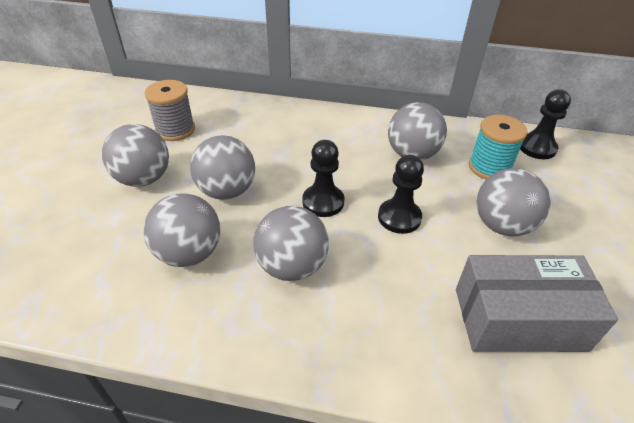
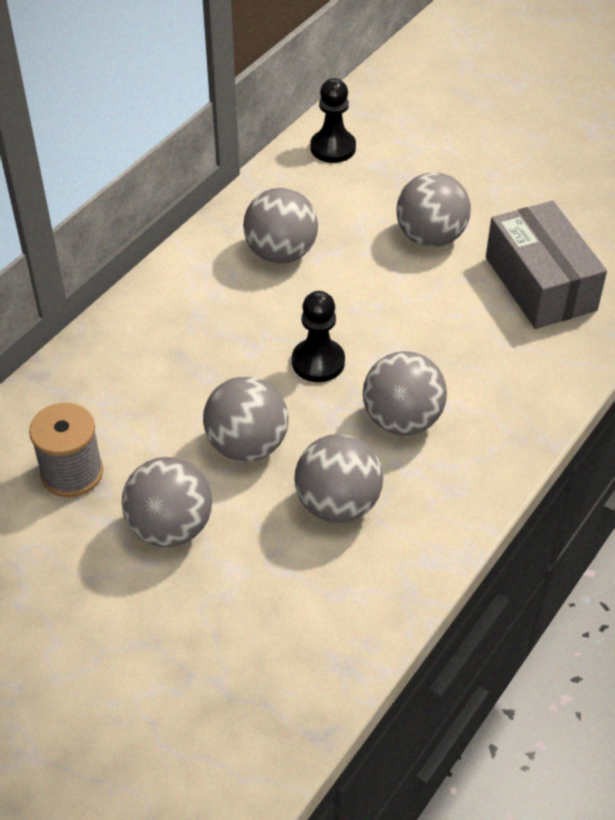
camera: 65 degrees left, 5 degrees up
black pawn [378,155,424,234] -> none
grey box [456,255,618,352] -> grey box turned 45 degrees counterclockwise [486,201,607,329]
turquoise spool [469,115,528,179] -> none

